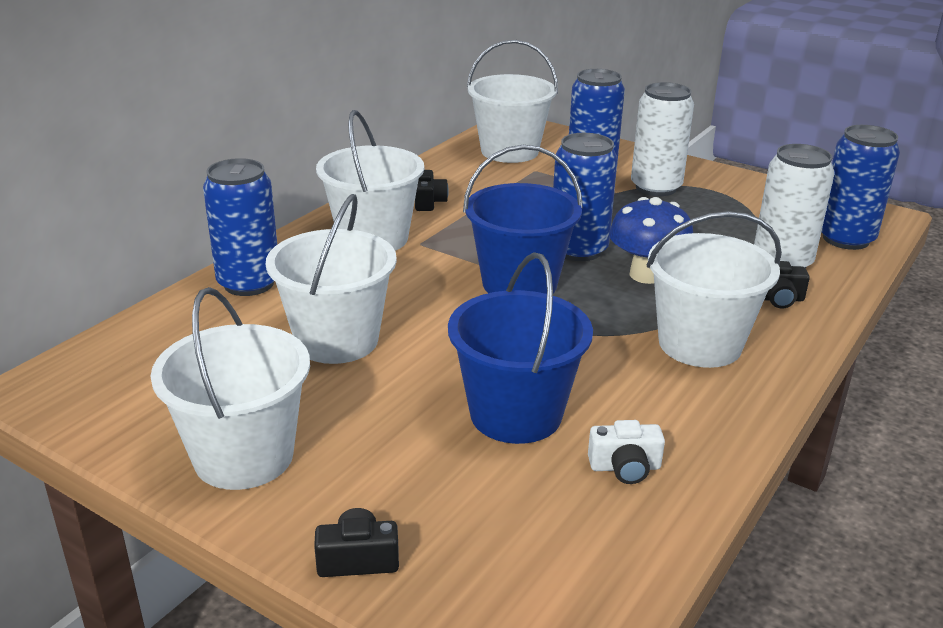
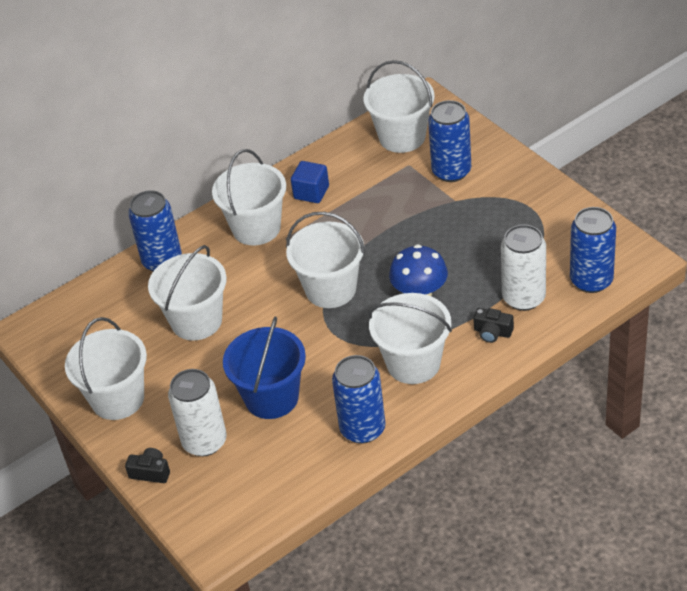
camera: 25 degrees right, 15 degrees up
black camera [415,170,449,211] -> blue cube [291,161,329,203]
blue bucket [463,145,583,294] -> white bucket [286,212,365,308]
blue can [553,133,618,261] -> blue can moved to [332,355,385,444]
white camera [588,420,665,484] -> none
white can [631,82,694,196] -> white can moved to [168,369,227,456]

